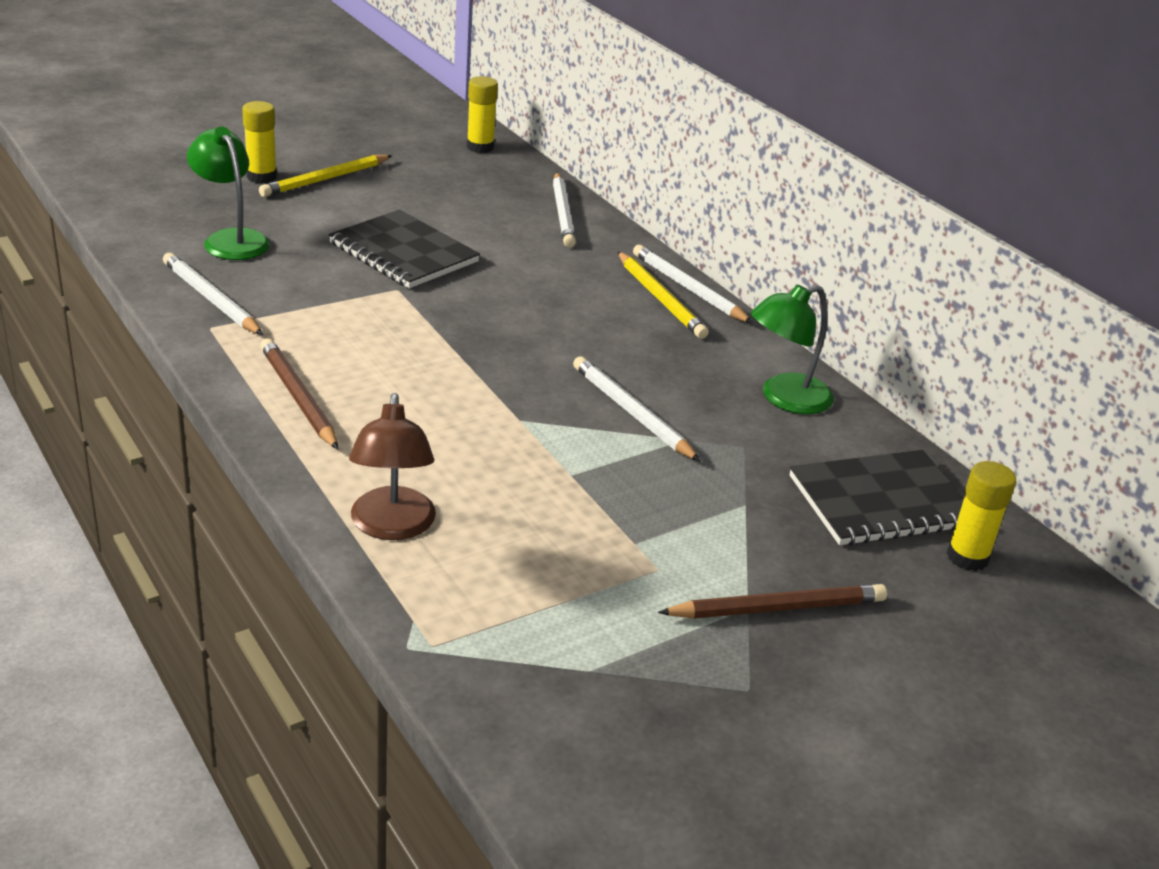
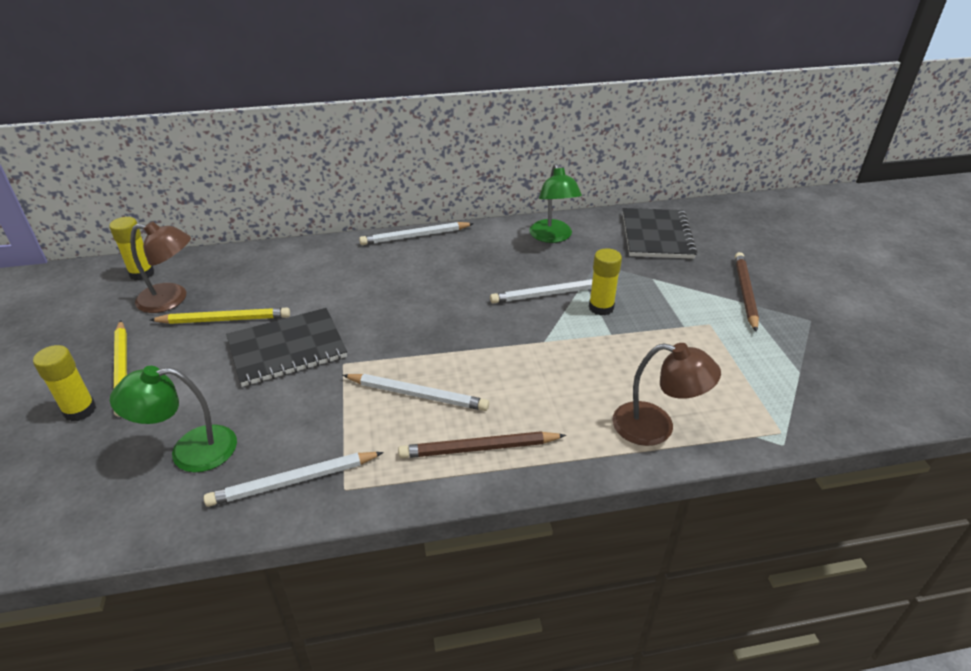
camera: 65 degrees left, 5 degrees up
white pencil [553,172,576,248] -> white pencil moved to [343,374,489,411]
yellow pencil [618,252,709,339] -> yellow pencil moved to [150,308,290,324]
yellow glue stick [946,461,1016,571] -> yellow glue stick moved to [589,248,622,316]
none -> brown lamp [130,221,191,313]

